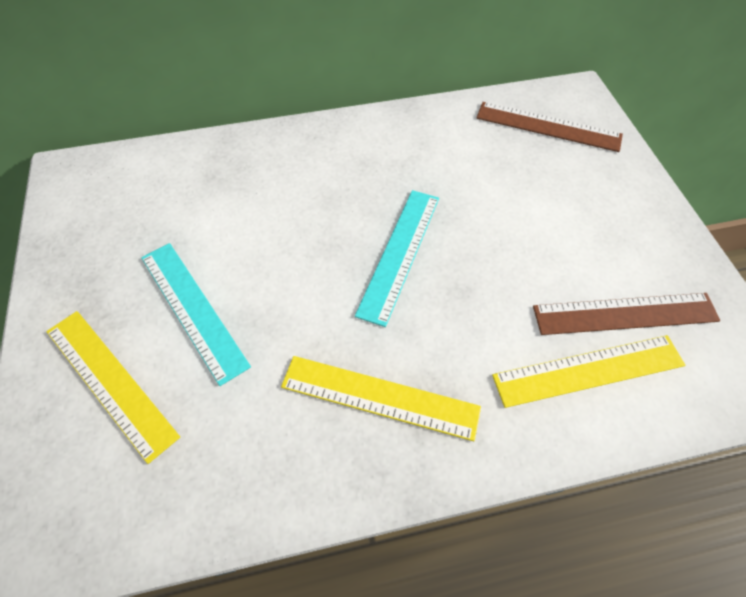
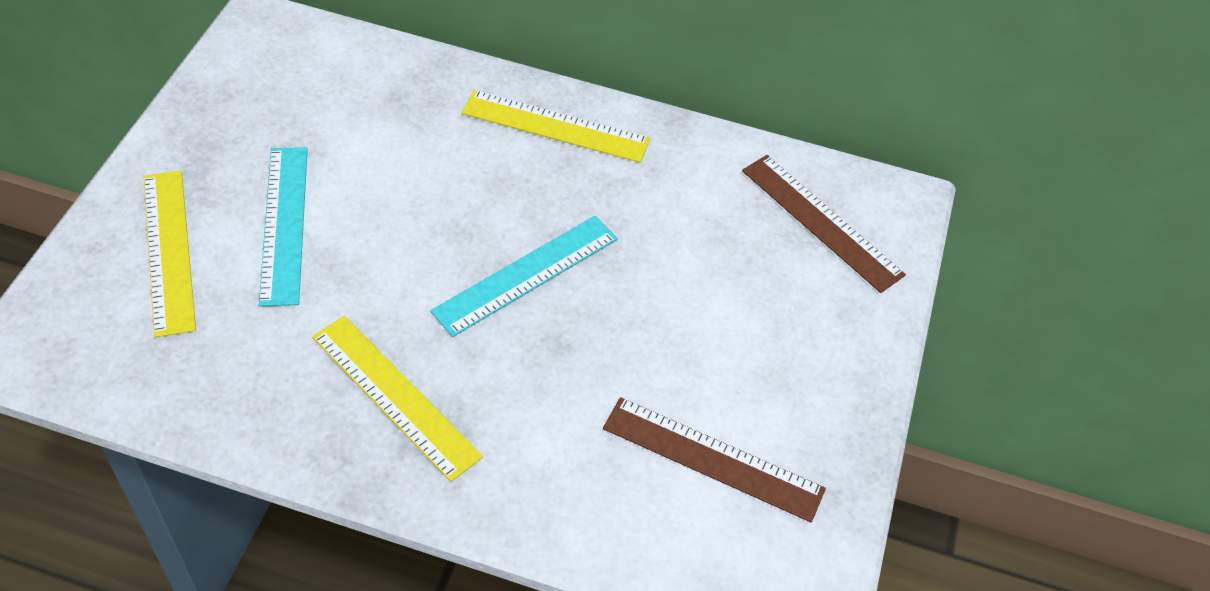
camera: 25 degrees right, 5 degrees down
yellow ruler [492,335,685,408] -> yellow ruler moved to [462,90,650,163]

